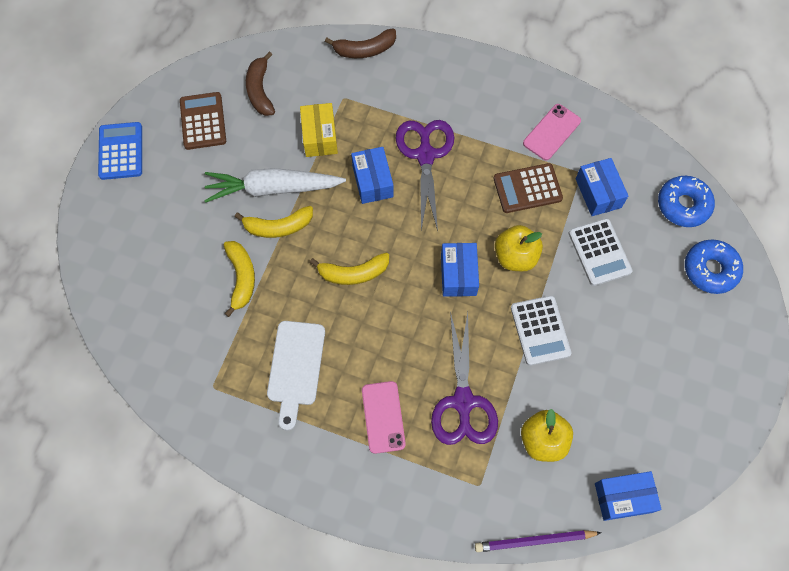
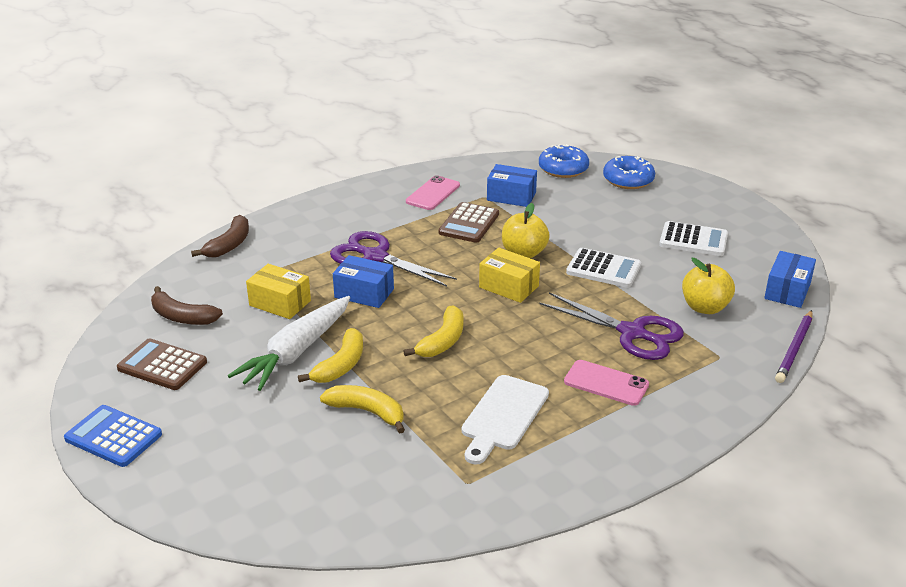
camera: 55 degrees left, 35 degrees down
white cutting board [267,321,325,430] -> white cutting board turned 75 degrees clockwise [462,375,549,465]
blue box [441,243,479,297] -> yellow box [479,248,540,303]
pink phone [523,104,581,160] -> pink phone turned 45 degrees clockwise [406,175,460,210]
white calculator [569,218,633,286] -> white calculator moved to [659,221,728,256]

